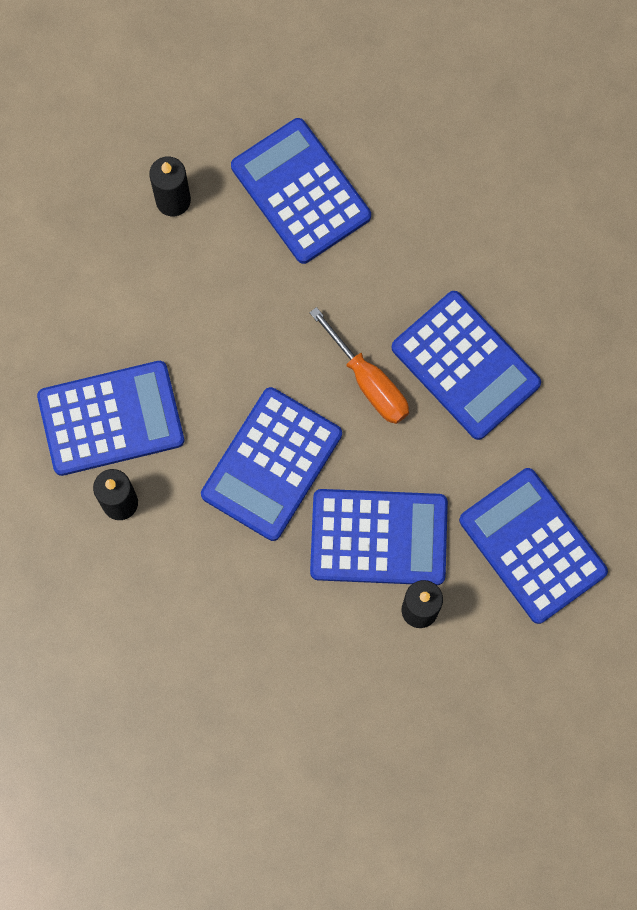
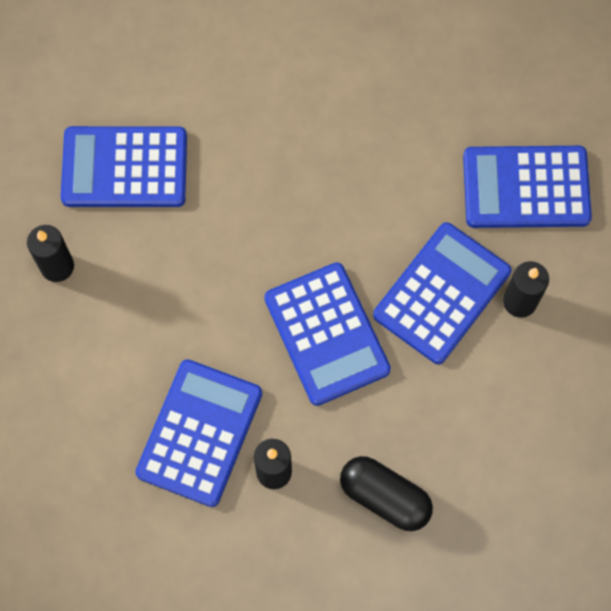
camera: 55 degrees left, 5 degrees down
orange screwdriver [310,307,409,424] -> none
blue calculator [392,291,541,440] -> none
none -> black capsule [340,456,433,531]

